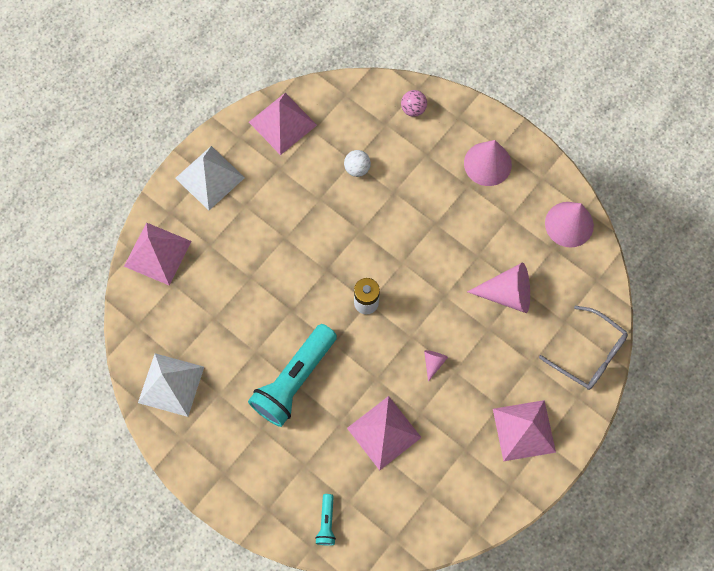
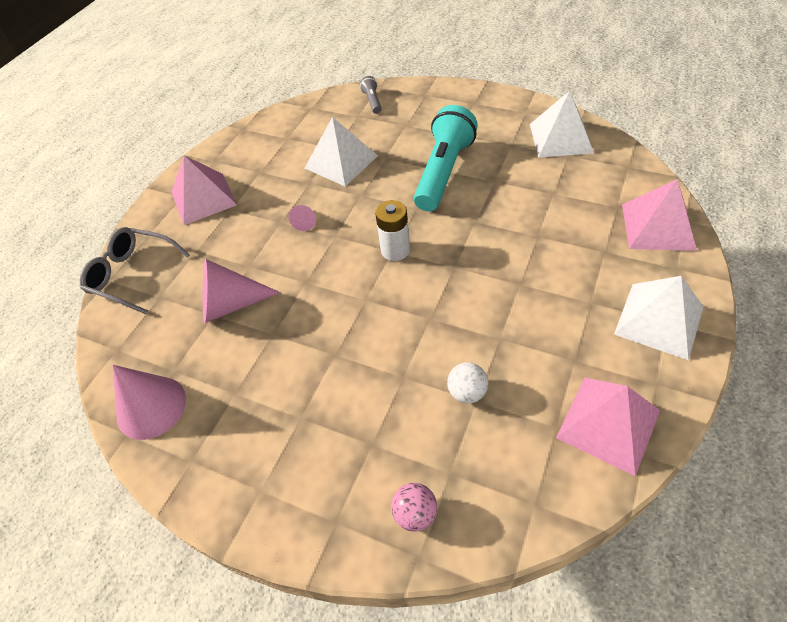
camera: 170 degrees right, 20 degrees down
turquoise flashlight [315,494,336,546] -> grey flashlight [360,76,382,114]
pink pyramid [347,396,422,470] -> white pyramid [305,117,378,186]
pink cone [464,140,512,186] -> none

